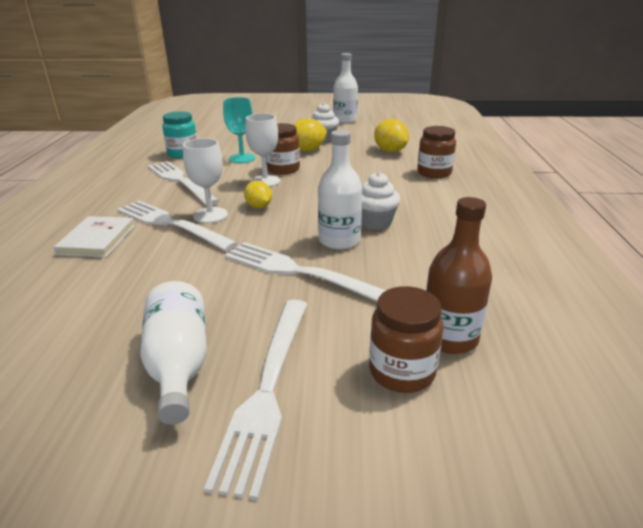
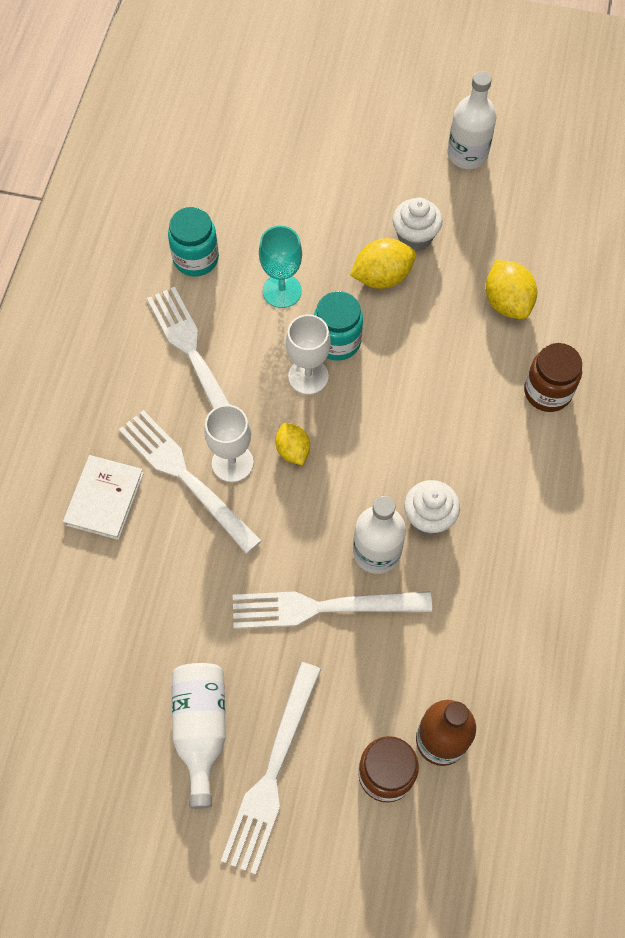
camera: 10 degrees right, 35 degrees up
white fork [224,242,386,302] -> white fork turned 45 degrees counterclockwise [233,591,432,629]
brown jar [266,123,300,175] -> turquoise jar [314,291,363,361]

